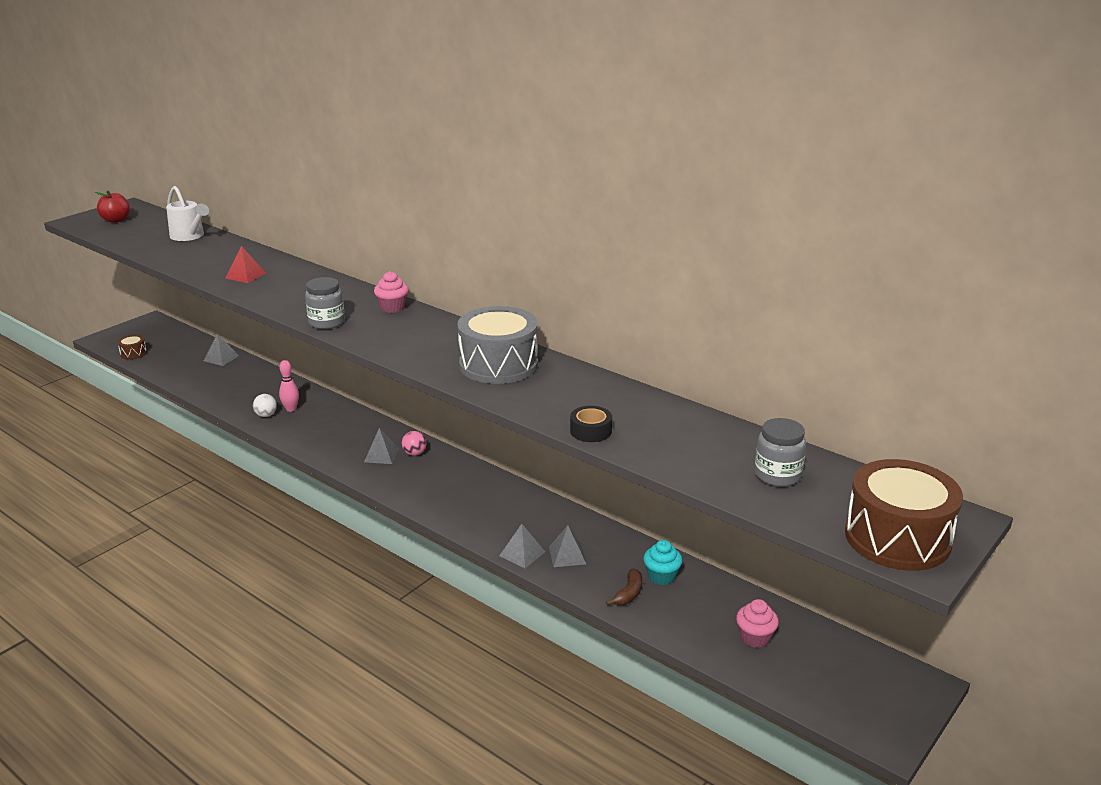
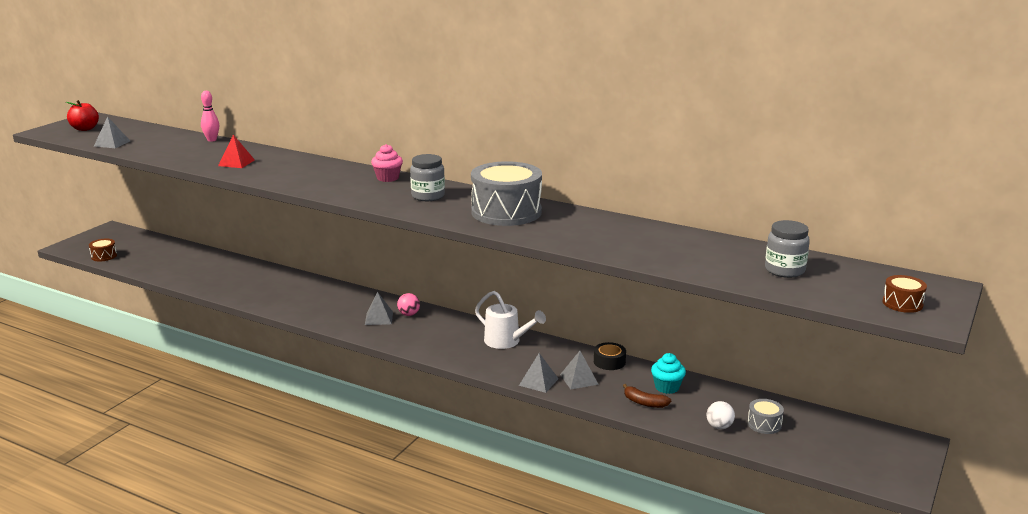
camera: 10 degrees left, 5 degrees down
white watering can [166,186,209,241] -> white watering can moved to [475,291,546,349]
grey pyramid [204,334,239,366] -> grey pyramid moved to [94,116,130,148]
white ball [253,394,277,417] -> white ball moved to [706,401,735,429]
pink bowling pin [279,360,299,412] -> pink bowling pin moved to [201,91,219,142]
grey jar [305,277,345,329] -> grey jar moved to [410,154,445,201]
black tape [570,406,612,442] -> black tape moved to [594,342,626,370]
brown banana [606,568,642,605] -> brown banana turned 105 degrees clockwise [623,384,671,408]
pink cupcake [736,599,779,648] -> grey drum [747,399,784,434]
brown drum [845,459,963,571] -> brown drum [882,275,927,313], size x0.44

